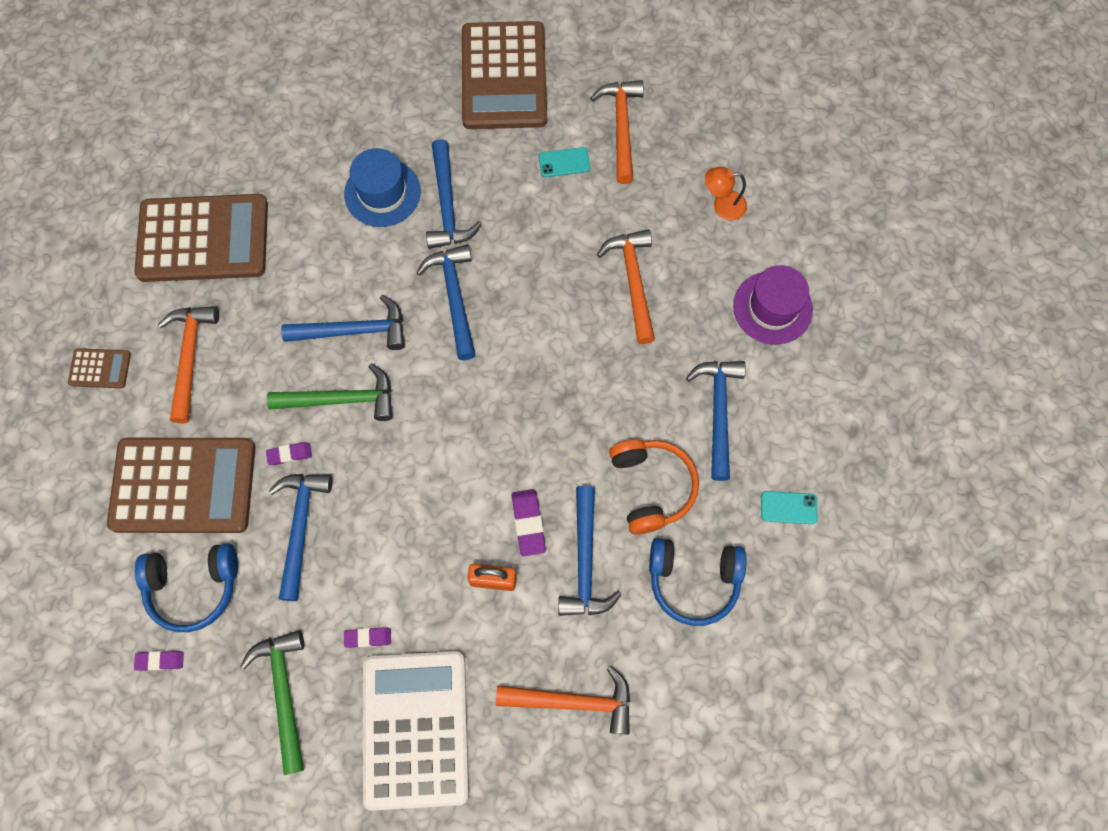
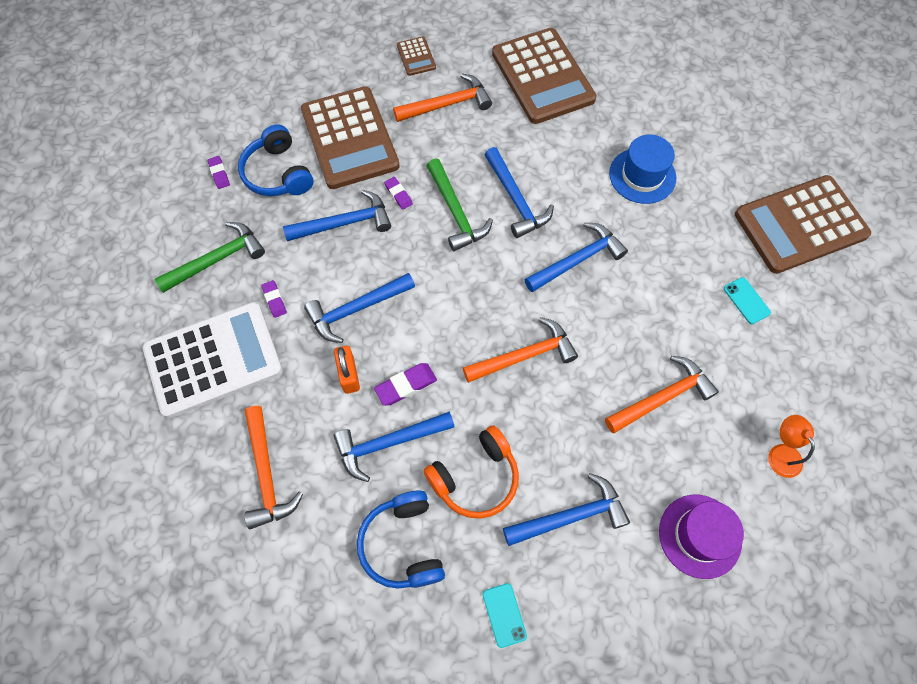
camera: 70 degrees right, 5 degrees down
blue hammer [426,139,482,249] -> blue hammer moved to [304,273,415,343]
orange hammer [590,80,644,184] -> orange hammer moved to [463,317,578,383]

